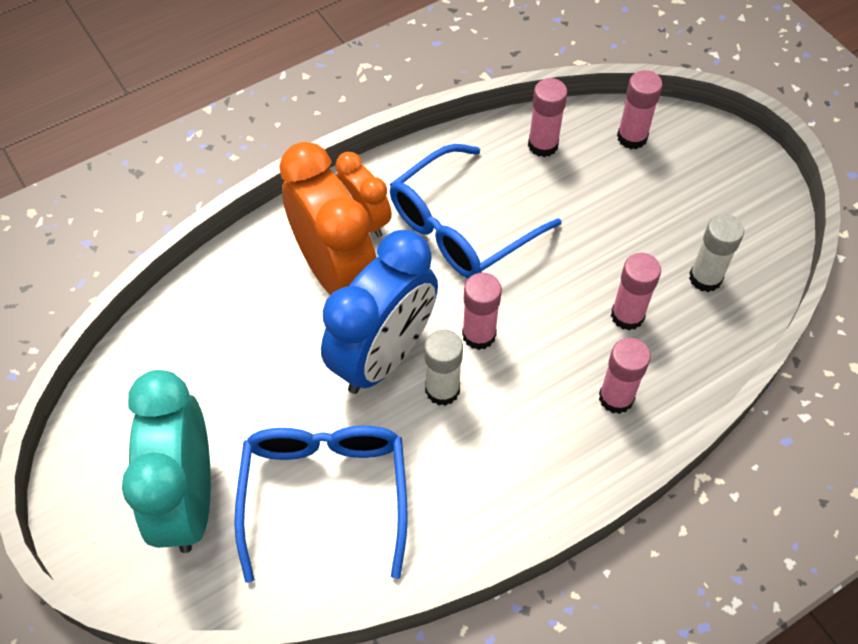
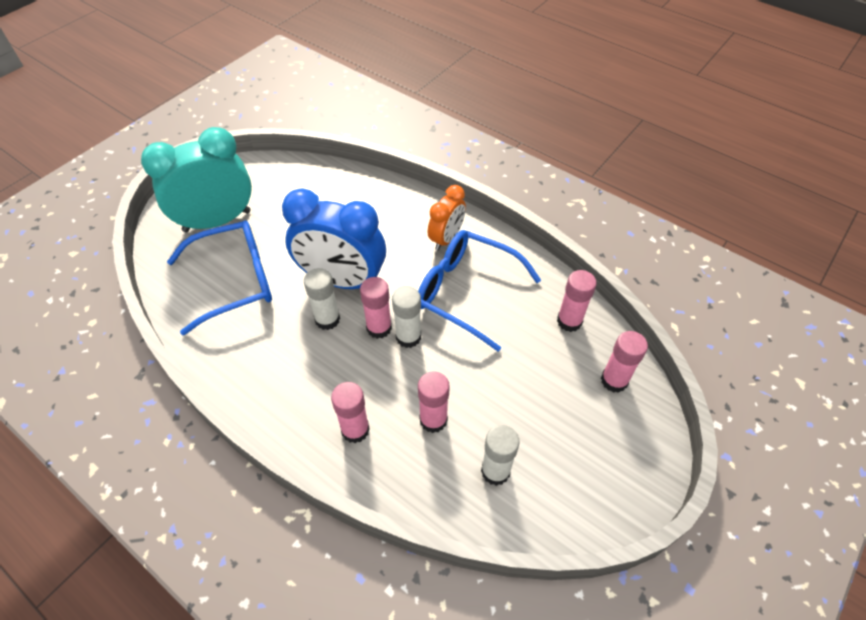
camera: 70 degrees right, 5 degrees down
orange clock [279,142,376,295] -> none
none -> white glue stick [392,286,421,348]

